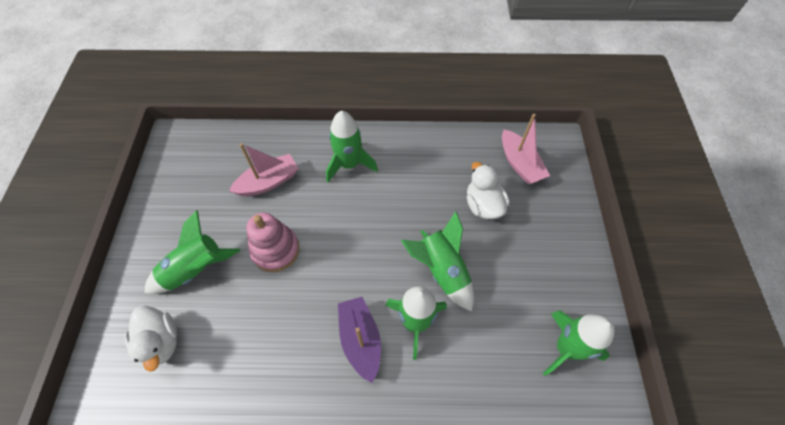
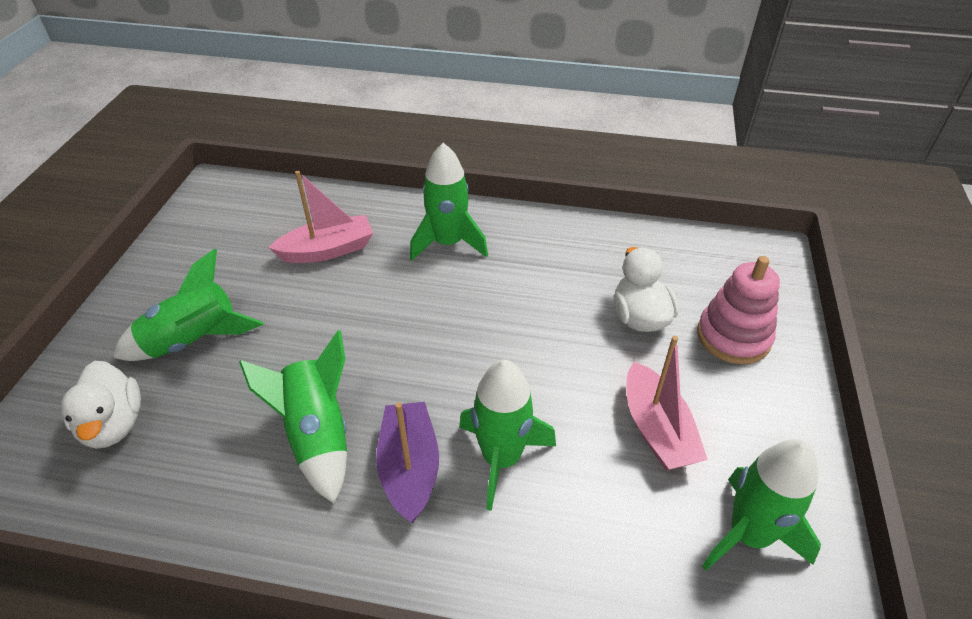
camera: 10 degrees right, 15 degrees down
pink stacking toy [246,213,300,272] -> pink stacking toy moved to [697,256,780,364]
green rocket [401,211,474,312] -> green rocket moved to [239,330,347,503]
pink boat [502,114,550,184] -> pink boat moved to [626,336,708,471]

